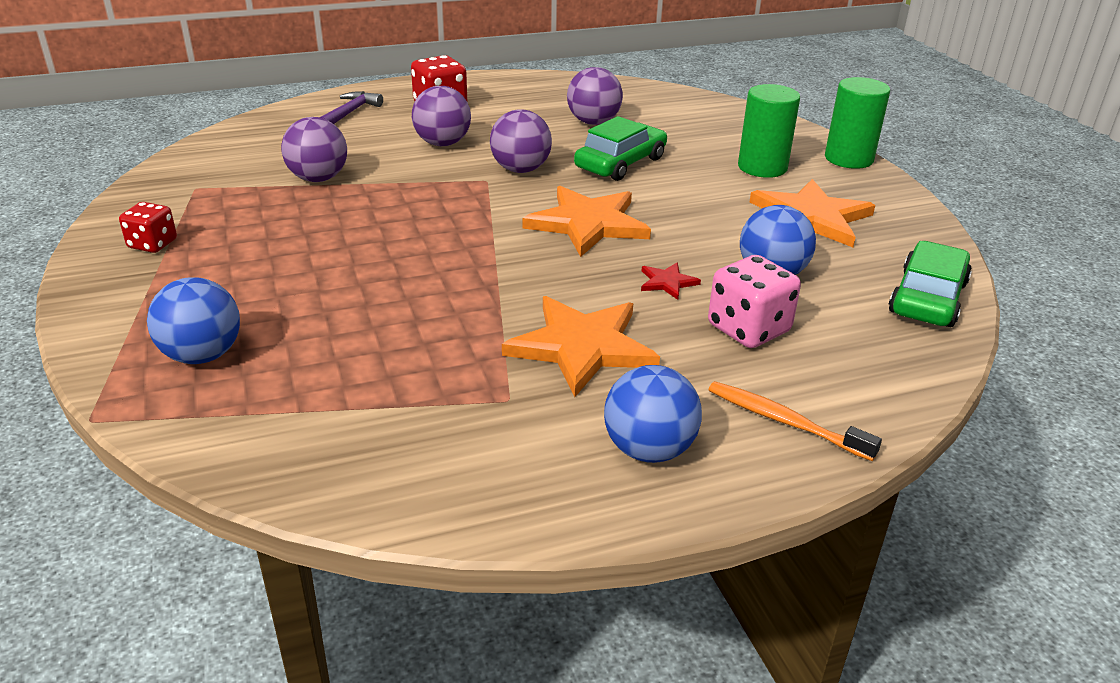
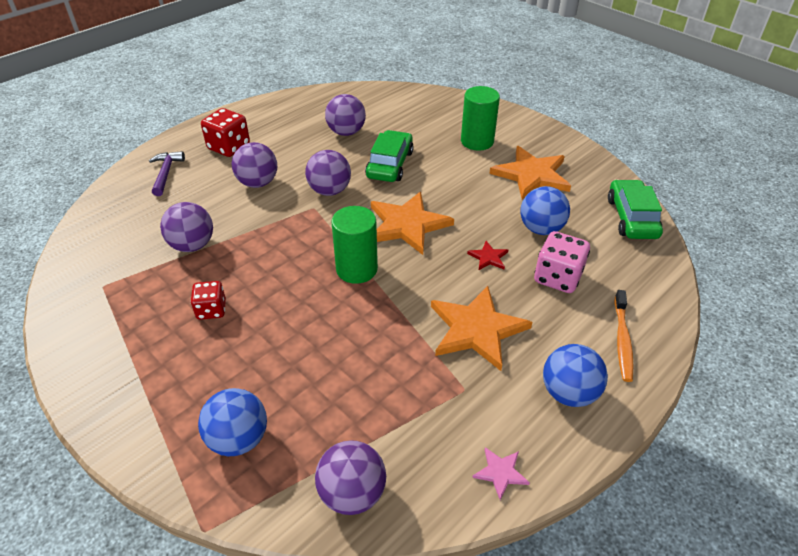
camera: 25 degrees left, 10 degrees up
red dice [119,202,177,253] -> red dice moved to [191,281,226,320]
orange toothbrush [708,381,882,461] -> orange toothbrush turned 90 degrees counterclockwise [614,290,634,382]
green cylinder [825,77,890,169] -> green cylinder moved to [331,206,378,284]
none -> purple ball [315,440,386,515]
none -> pink star [472,447,530,500]

